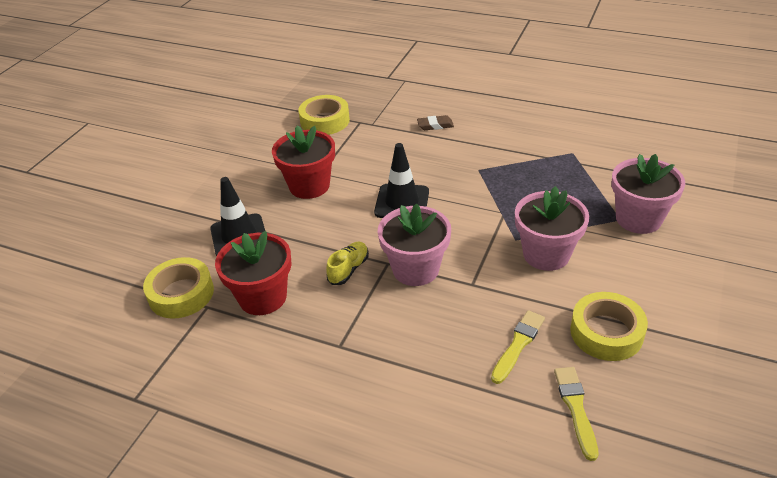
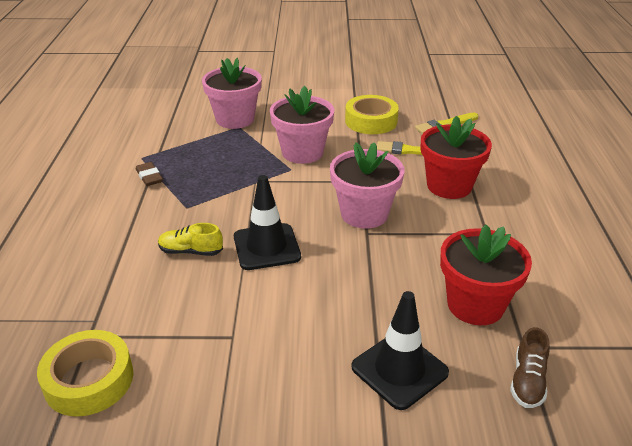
camera: 115 degrees left, 5 degrees down
yellow tape [143,257,214,319] -> brown shoe [510,327,550,408]
red flower pot [272,126,335,199] -> red flower pot moved to [421,116,492,199]
yellow shoe [326,241,369,285] -> yellow shoe moved to [158,223,223,256]
brown eraser [417,115,454,130] -> brown eraser moved to [136,162,163,186]

